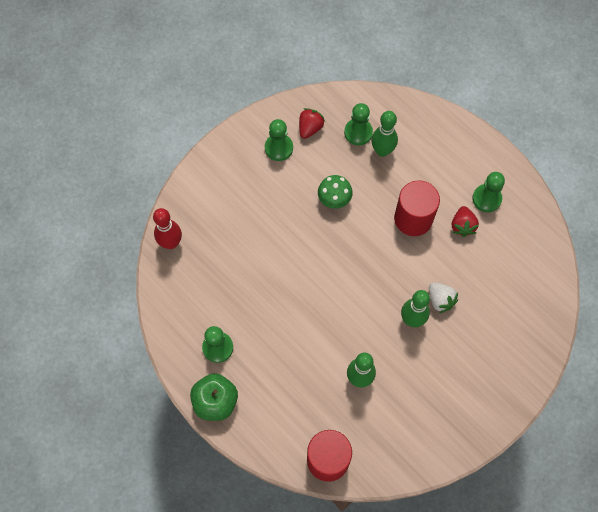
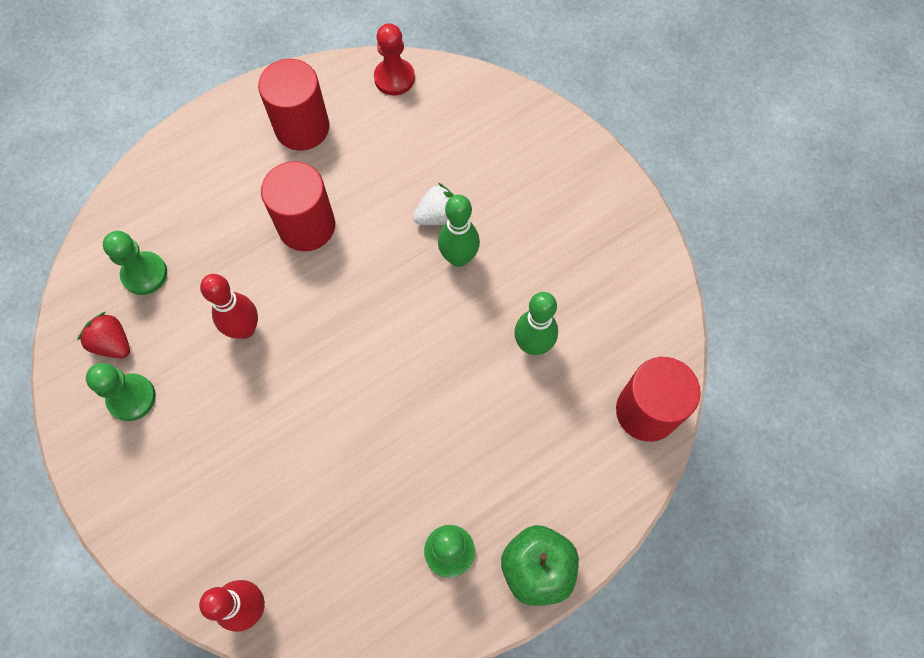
camera: 80 degrees left, 0 degrees up
green mushroom [318,175,353,209] -> red bowling pin [200,274,258,339]
green bowling pin [371,111,398,157] -> none
red strawberry [452,206,479,237] -> none
green pawn [472,172,505,212] -> red cylinder [258,59,329,150]
none -> red pawn [374,23,415,95]

